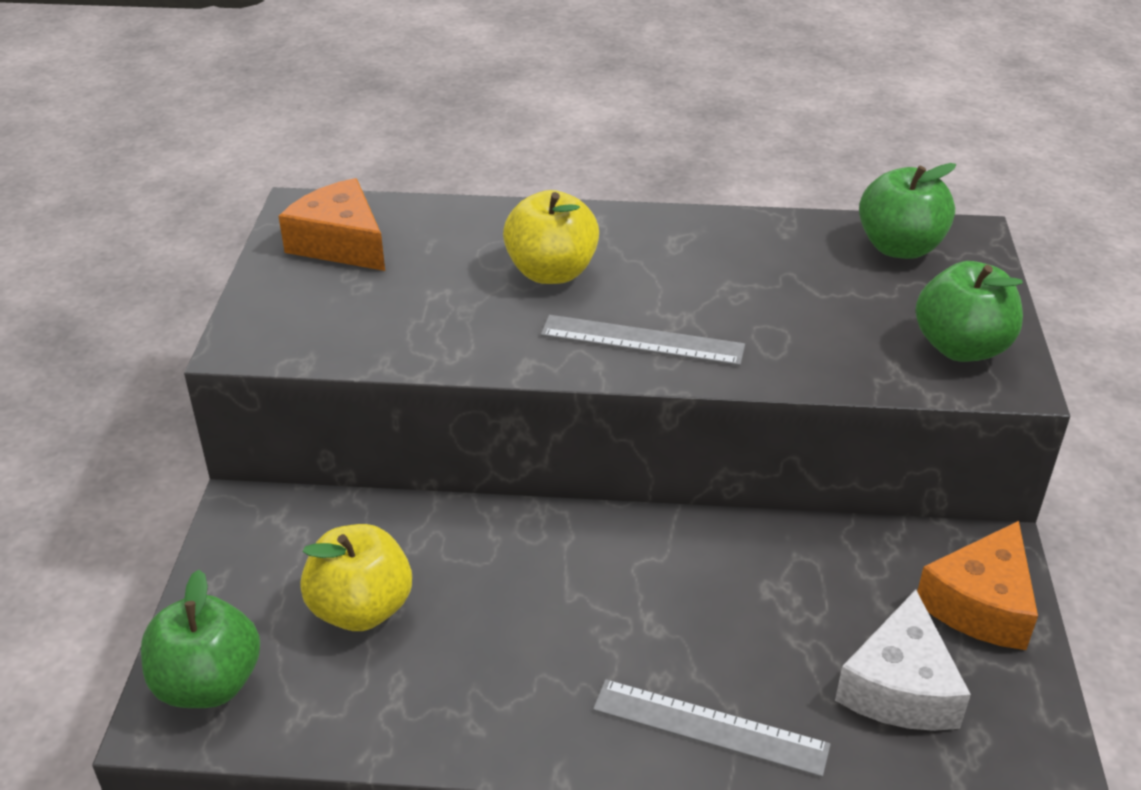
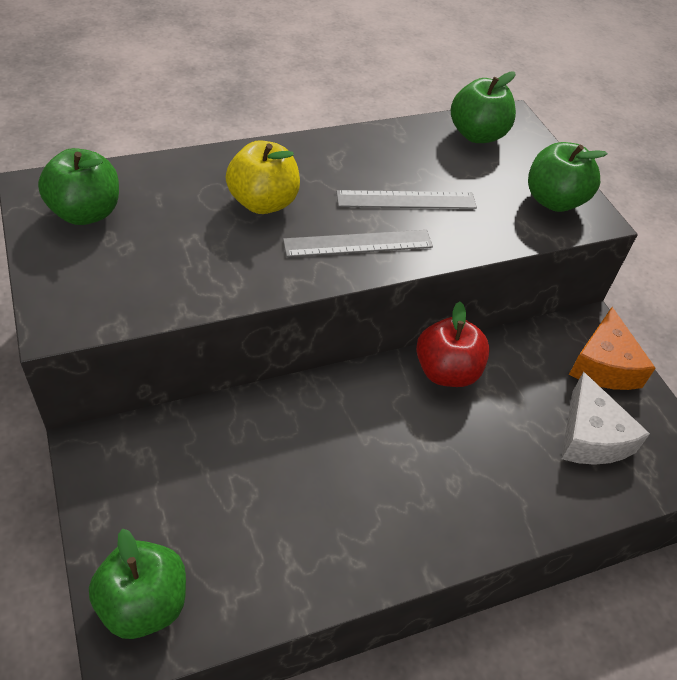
camera: 30 degrees left, 10 degrees up
orange cheese [279,178,385,271] -> green apple [38,148,119,225]
yellow apple [300,524,412,631] -> none
grey ruler [593,679,831,777] -> grey ruler moved to [336,190,477,209]
none -> red apple [416,302,490,387]

